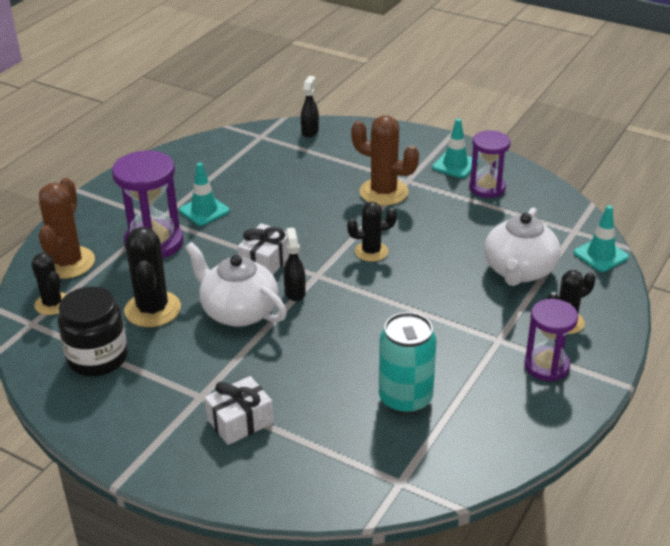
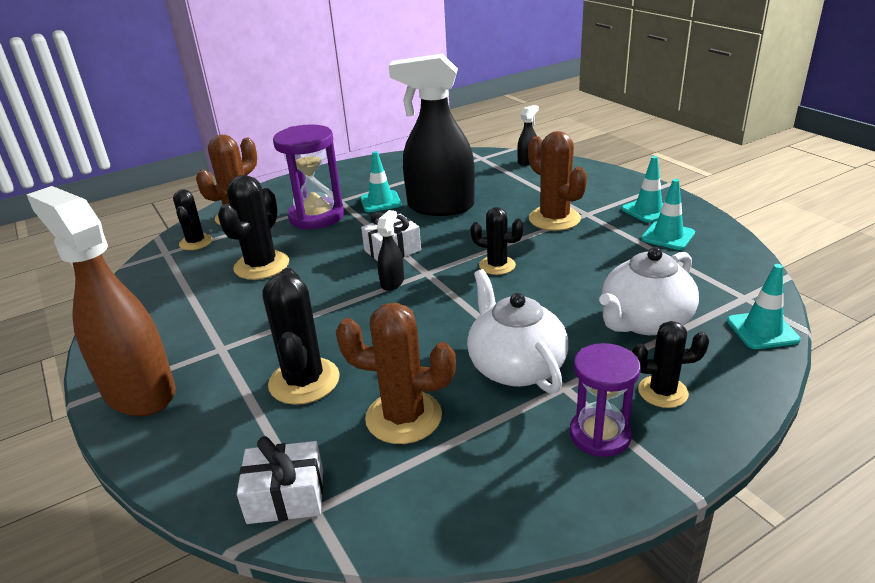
camera: 30 degrees right, 5 degrees down
black jar [58,286,128,376] -> none
white teapot [185,242,287,327] -> white teapot moved to [467,269,568,394]
white gift [204,376,274,445] -> white gift moved to [237,436,323,524]
turquoise can [379,312,437,415] -> brown cactus [336,303,456,444]
purple hourglass [469,131,511,198] -> turquoise traffic cone [641,179,695,250]
none -> brown spray bottle [26,186,176,416]
none -> black cactus [262,268,340,405]
none -> black spray bottle [389,54,475,216]

